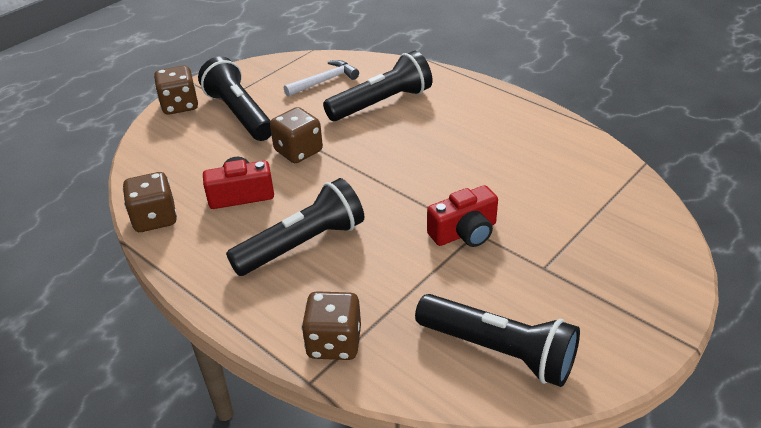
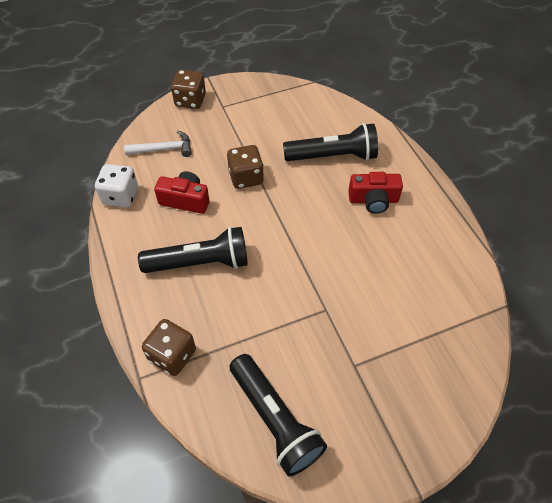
camera: 25 degrees right, 15 degrees up
brown dice [123,172,177,232] -> white dice [95,164,138,208]
black flashlight [198,56,271,141] -> none
white hammer [284,60,359,97] -> white hammer moved to [124,131,192,157]
red camera [427,185,498,247] -> red camera moved to [348,172,403,214]

